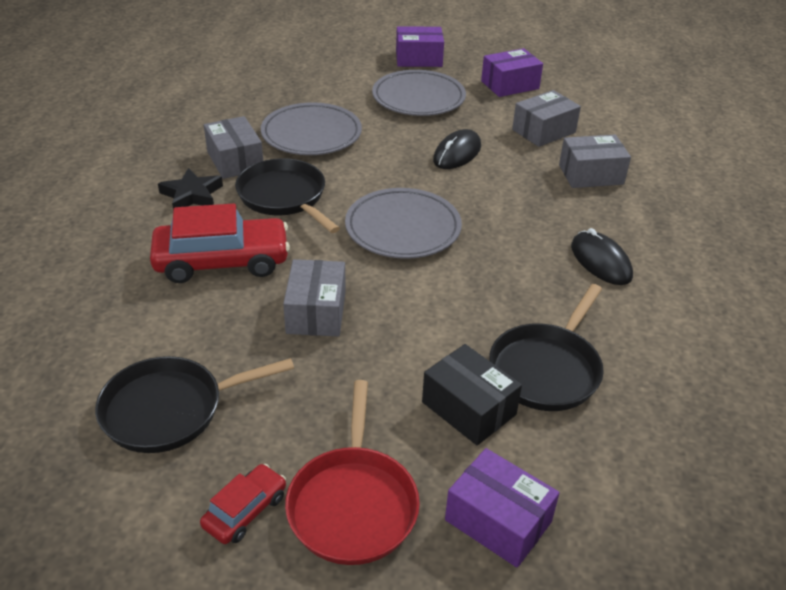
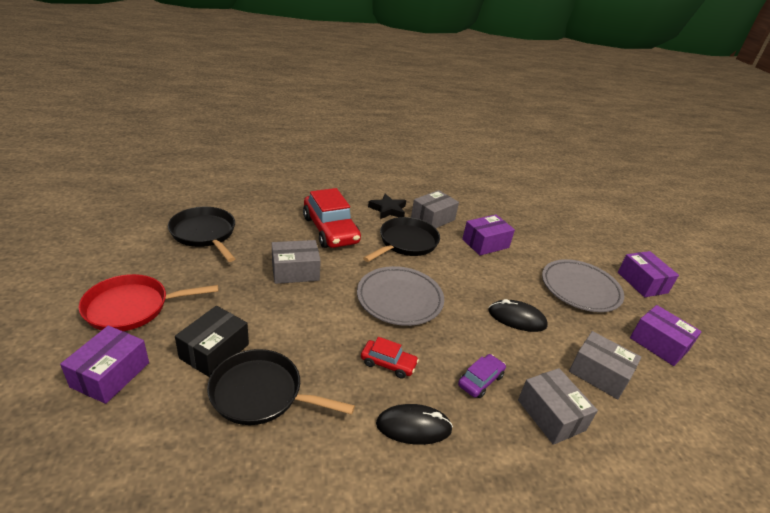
camera: 70 degrees right, 5 degrees down
red car [200,464,286,544] -> red car moved to [361,337,419,379]
grey plate [261,102,362,155] -> purple box [462,215,515,255]
black mouse [571,228,633,285] -> black mouse turned 45 degrees clockwise [376,404,453,445]
none -> purple car [458,354,506,398]

